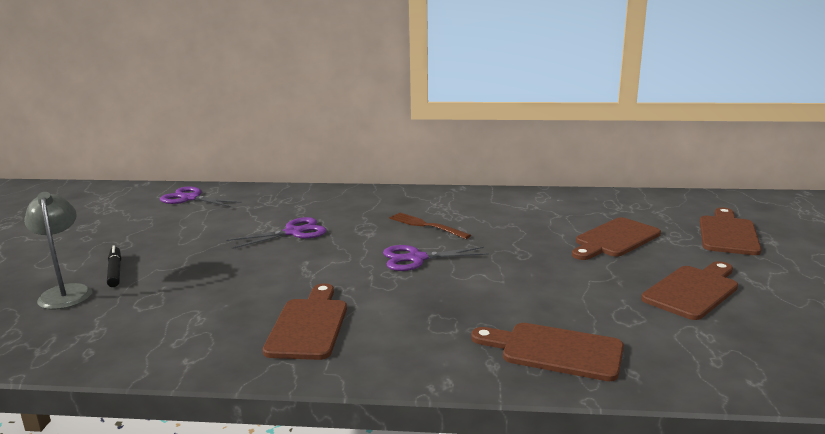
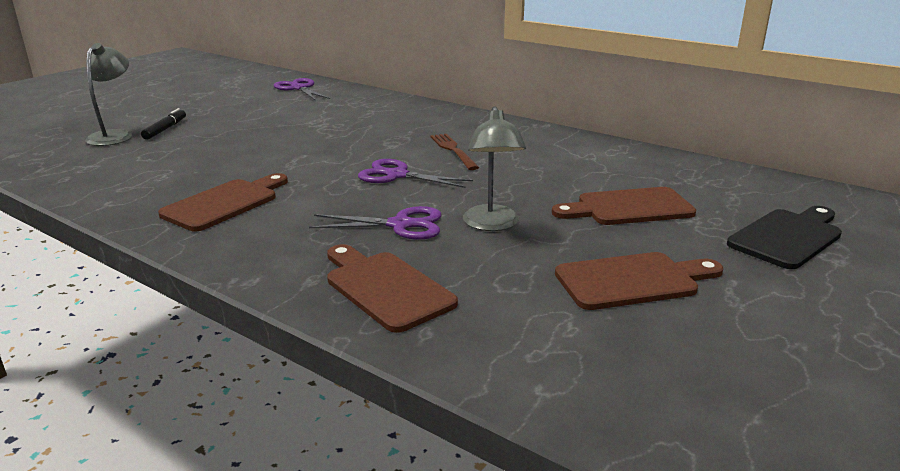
camera: 30 degrees right, 5 degrees up
purple scissors [226,217,327,249] -> purple scissors moved to [309,206,441,240]
brown cutting board [700,207,761,255] -> black cutting board [727,206,842,269]
none -> grey lamp [463,106,526,231]

